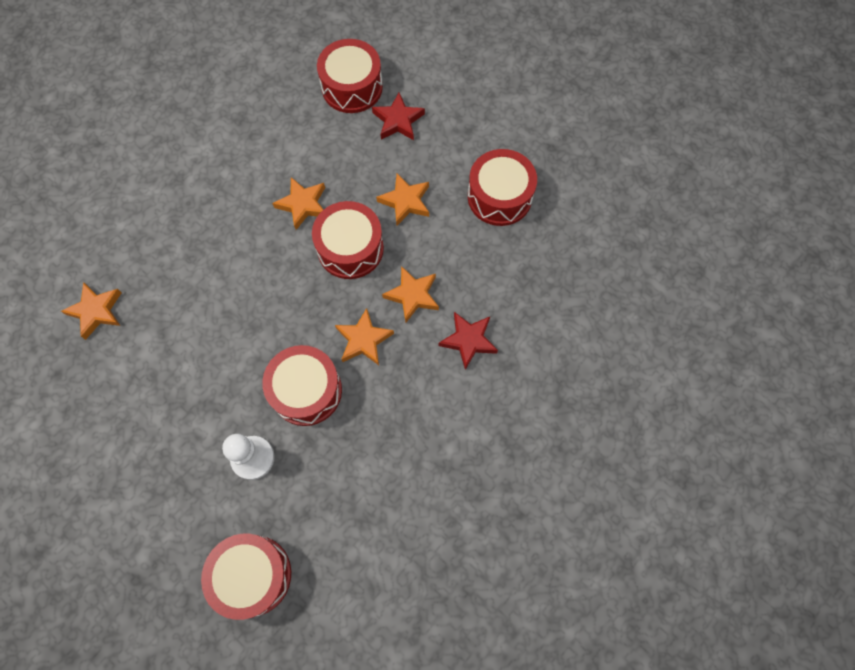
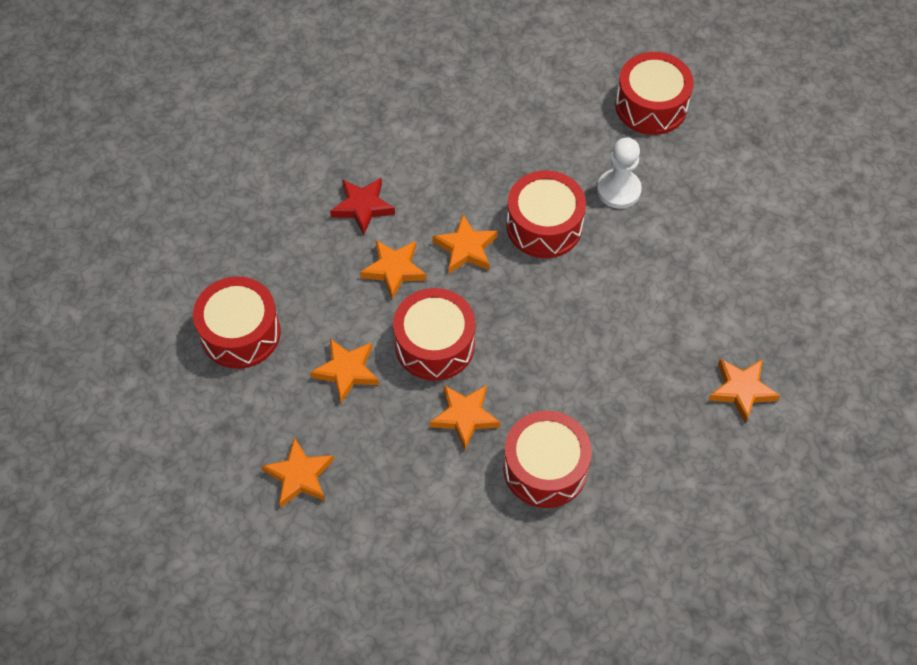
camera: 155 degrees left, 10 degrees down
red drum [317,39,383,113] -> red drum moved to [503,411,592,508]
red star [372,93,425,140] -> orange star [261,437,334,507]

